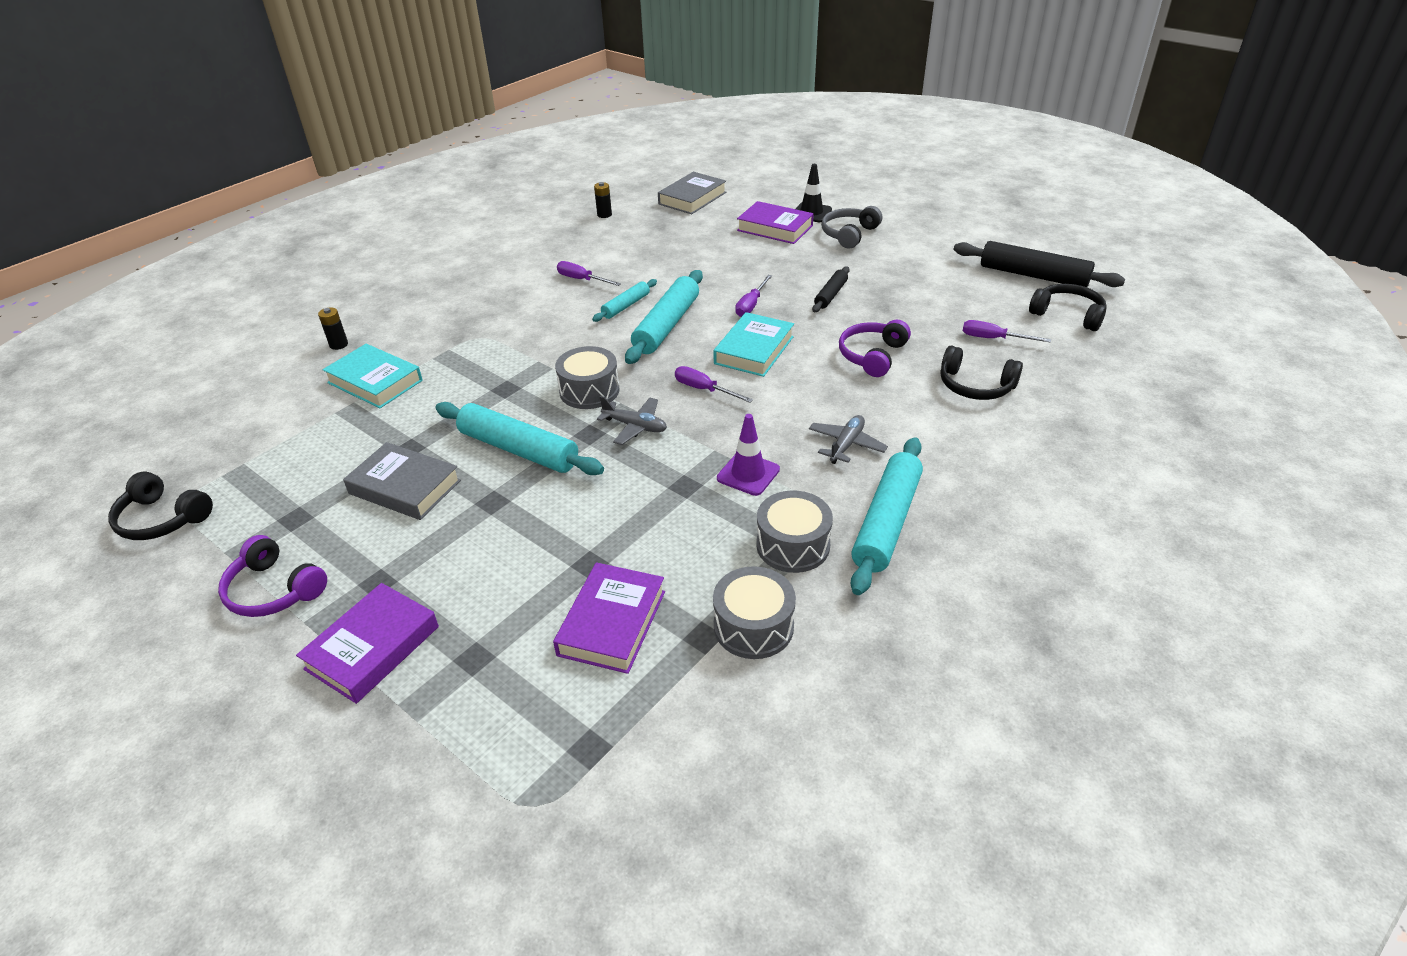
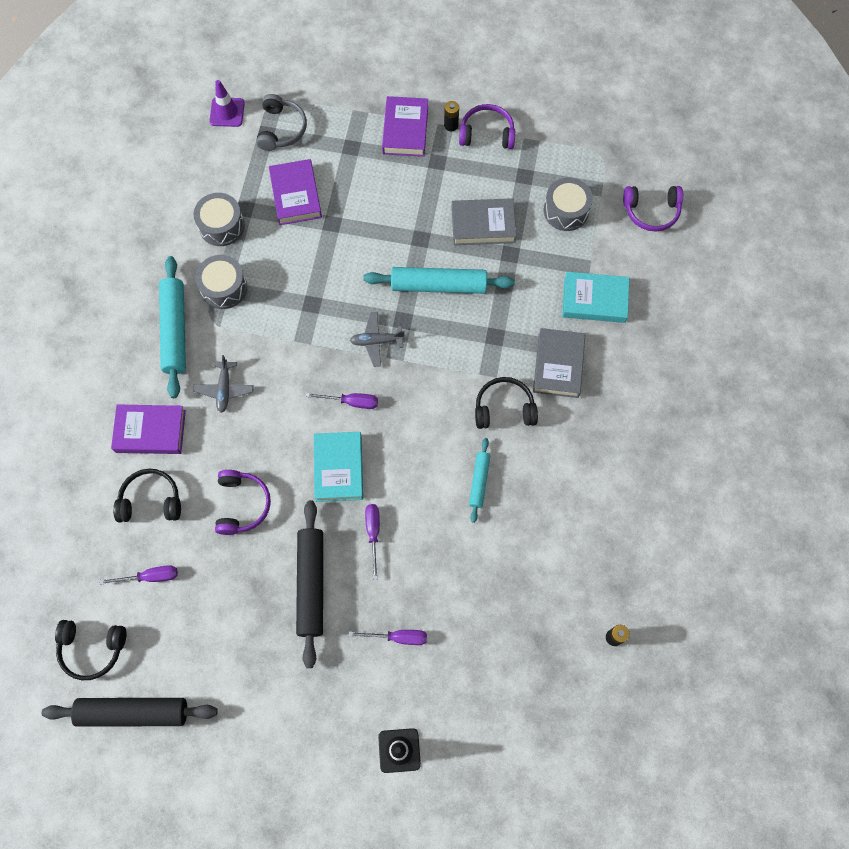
camera: 150 degrees right, 30 degrees up
black headphones [108,472,213,540] -> black headphones moved to [475,377,538,429]
black battery [318,307,348,350] -> black battery moved to [444,101,459,131]
grey drum [555,346,619,409] -> grey drum moved to [544,178,593,231]
purple screwdriver [557,261,621,286] -> purple screwdriver moved to [349,630,427,645]
turquoise rolling pin [625,270,703,364] -> none
grey book [658,172,726,214] -> grey book moved to [533,328,585,398]
purple traffic cone [717,414,780,496] -> purple traffic cone moved to [209,80,245,127]
purple book [737,201,814,244] -> purple book moved to [111,405,186,454]
black rolling pin [812,266,850,312] -> black rolling pin [296,500,323,668], size x1.83
grey headphones [821,206,882,249] -> grey headphones moved to [256,94,307,151]
none -> purple headphones [623,186,683,232]

